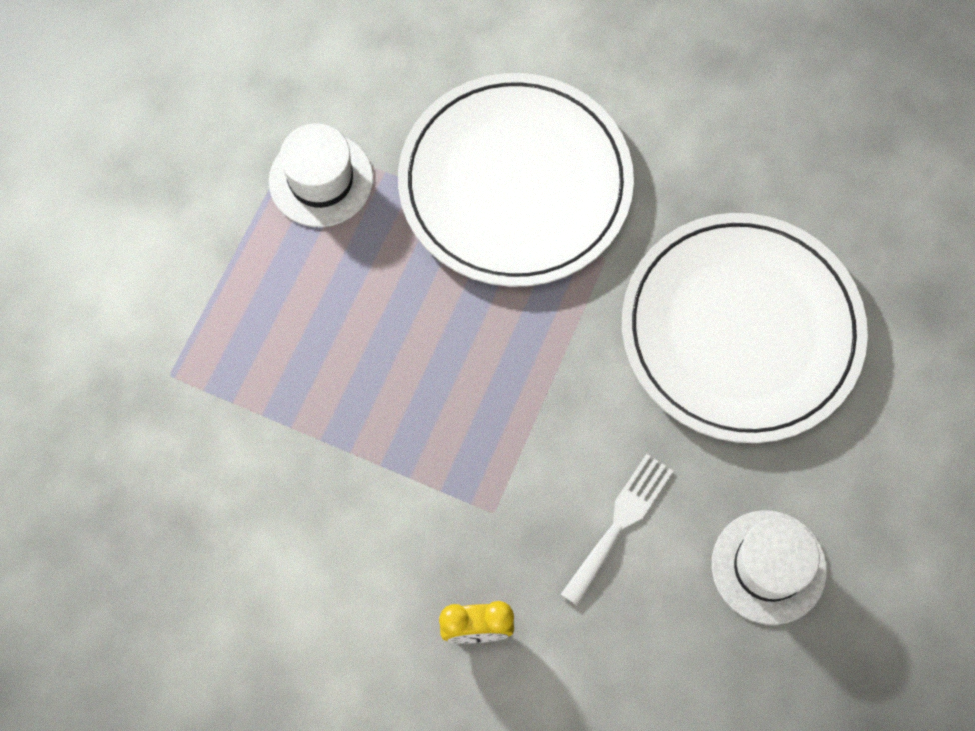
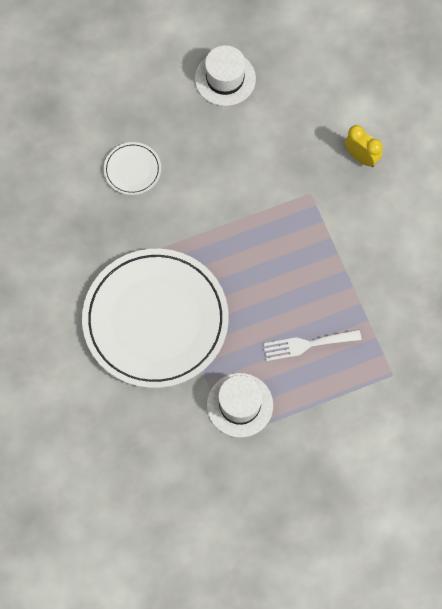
camera: 135 degrees left, 0 degrees up
white fork [561,454,673,606] -> white fork moved to [263,329,362,361]
white plate [622,213,868,443] -> white plate [104,142,161,195], size x0.41

